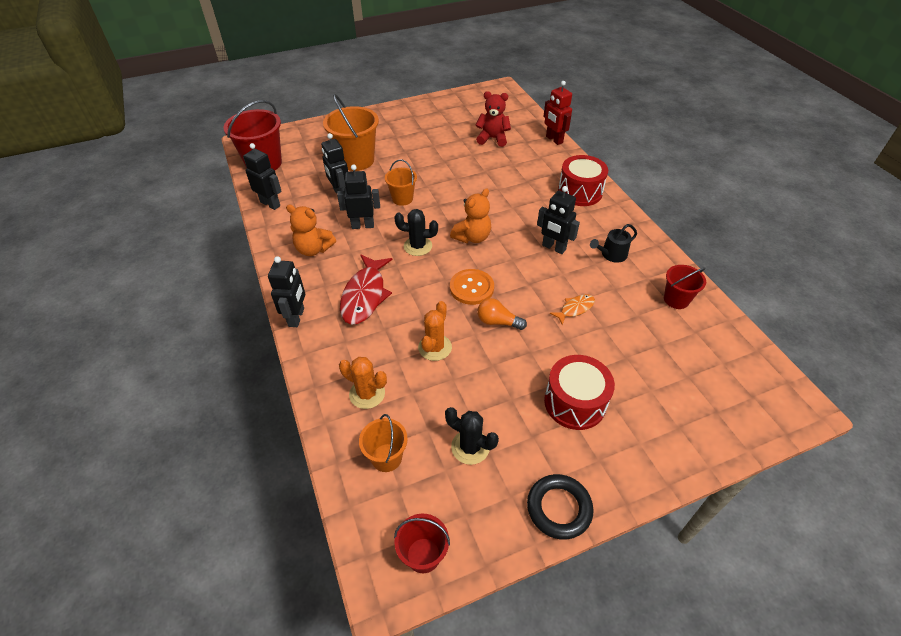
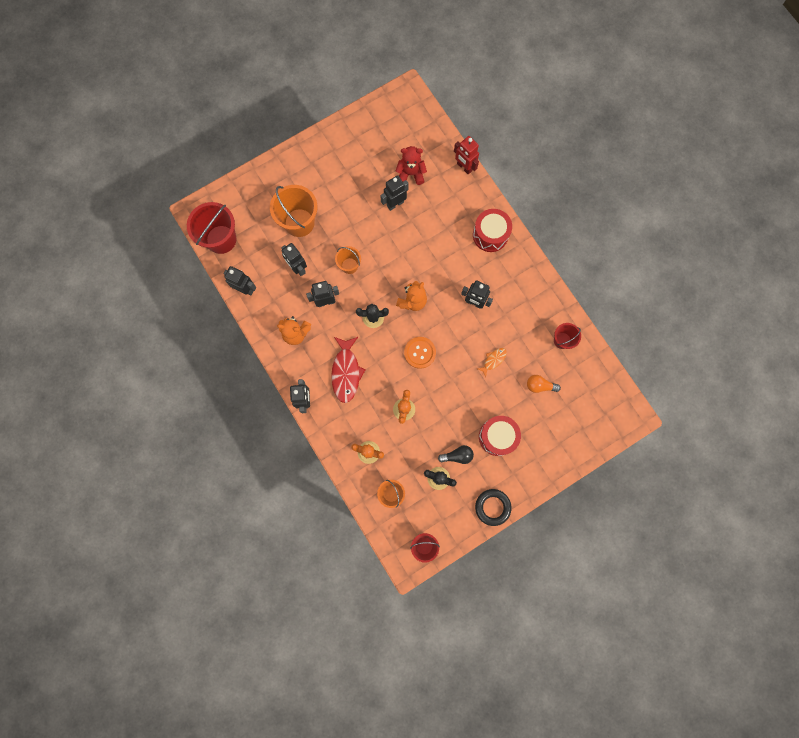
camera: 10 degrees left, 30 degrees up
orange light bulb [477,298,527,330] -> orange light bulb moved to [527,375,561,393]
black watering can [590,224,637,263] -> none
none -> black robot [380,175,409,211]
none -> black light bulb [438,445,474,464]

